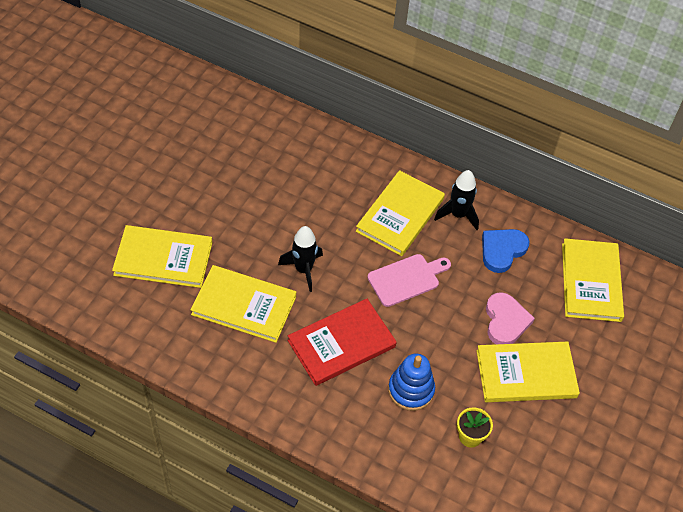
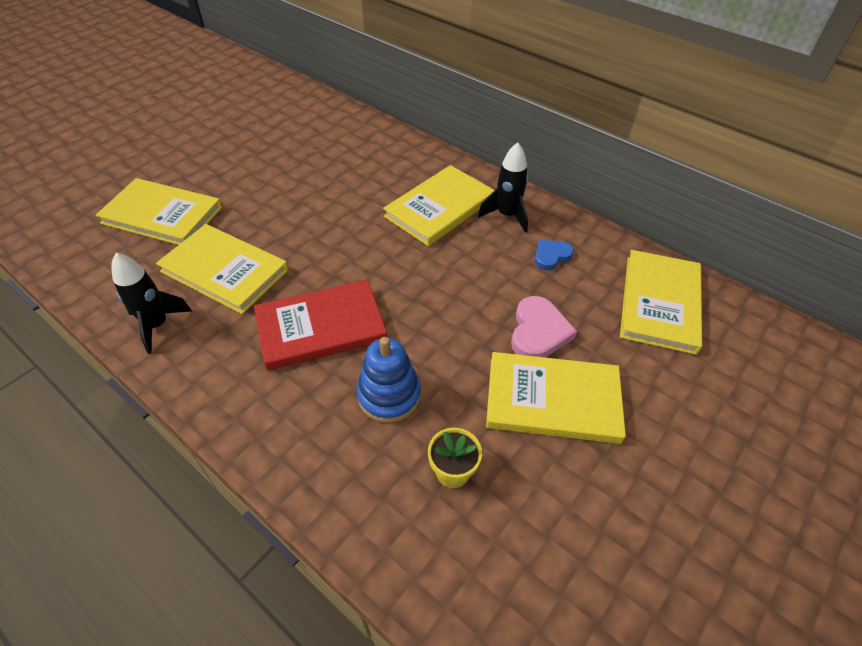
camera: 15 degrees right, 5 degrees down
black rocket [278,226,323,292] -> black rocket moved to [111,253,192,354]
pink cutting board [368,254,451,307] -> none
blue heart [482,229,529,273] -> blue heart [535,240,574,270], size x0.64

